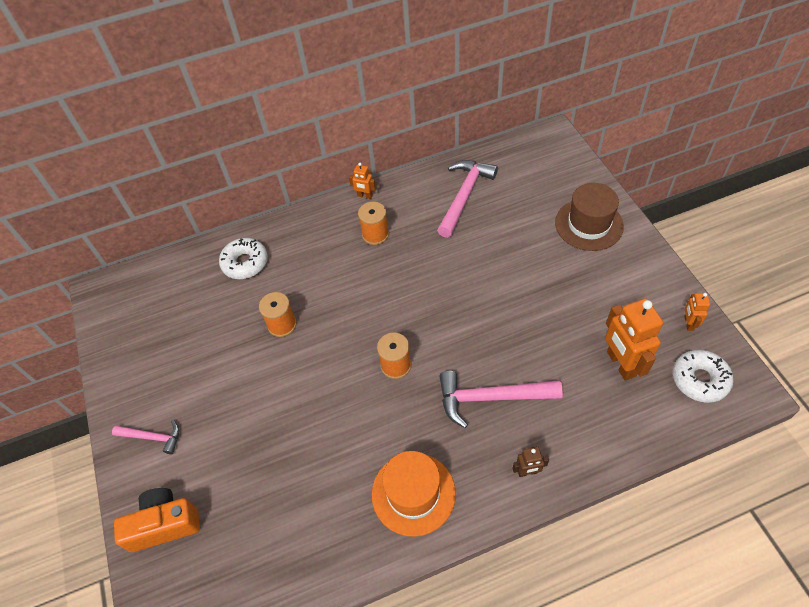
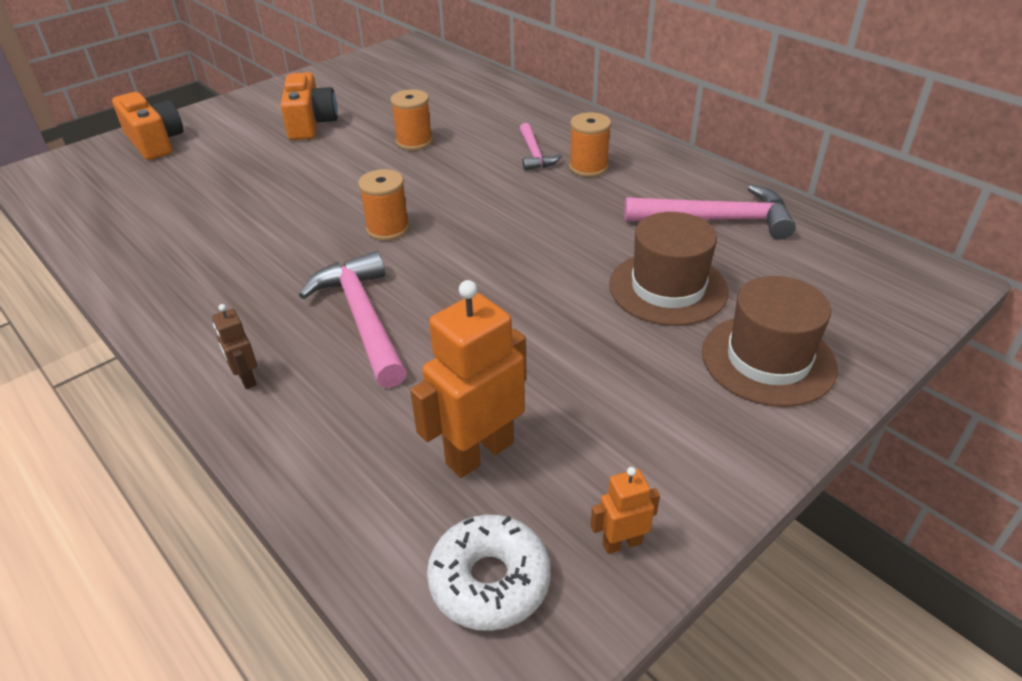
camera: 65 degrees right, 15 degrees down
pink hammer [112,420,179,454] -> pink hammer moved to [520,123,562,171]
white donut [219,238,268,279] -> none
orange robot [349,163,376,199] -> none
orange hat [371,451,456,537] -> none
none -> orange camera [280,72,338,140]
none -> brown hat [609,212,729,326]

